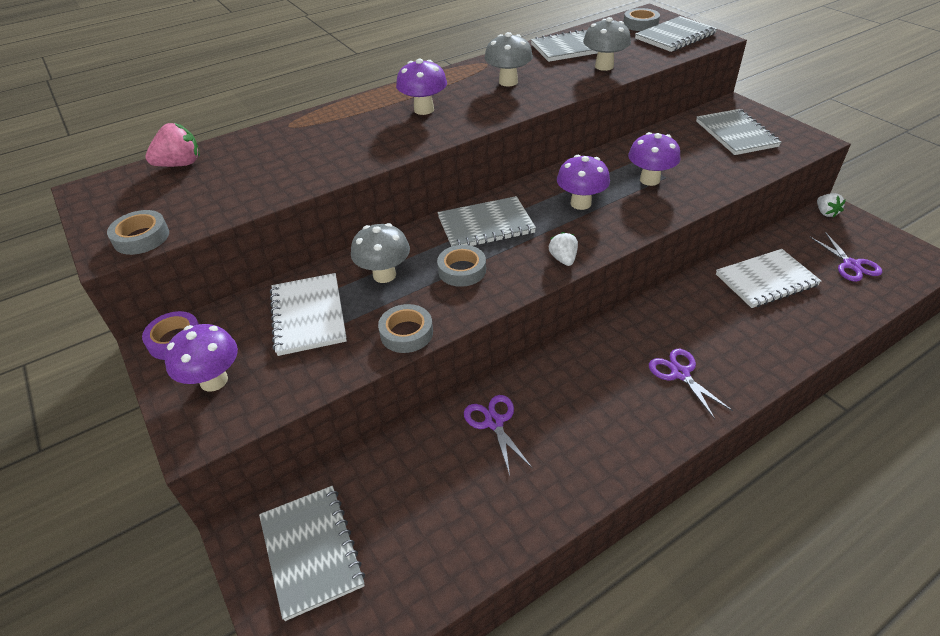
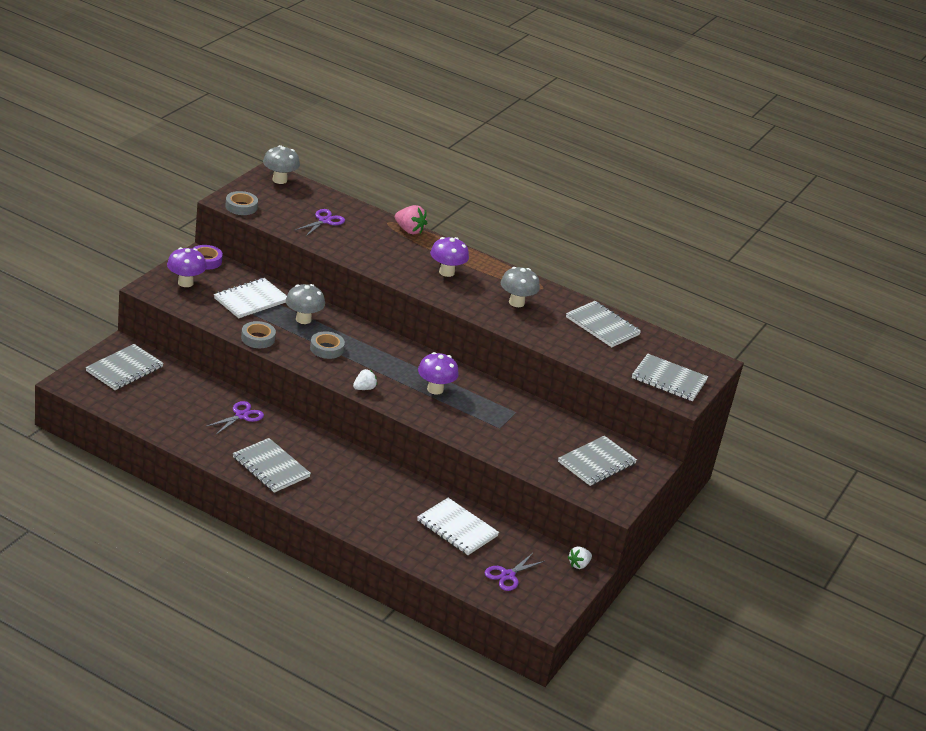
camera: 55 degrees right, 10 degrees down
pink strawberry [145,123,200,167] -> pink strawberry moved to [395,205,427,235]
grey notebook [438,196,536,246] -> grey notebook moved to [233,438,311,493]
grey mushroom [583,17,631,71] -> grey mushroom moved to [263,145,300,184]
grey tape [624,8,660,31] -> none
purple mushroom [628,132,680,186] -> none
purple scissors [649,349,733,419] -> purple scissors moved to [295,209,345,236]

